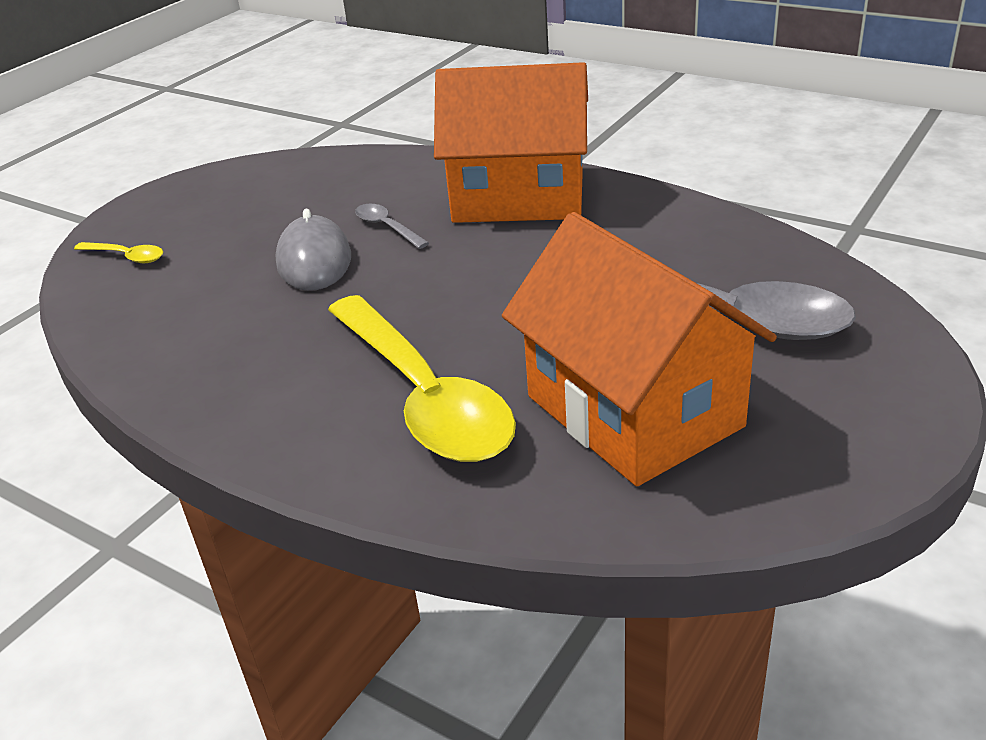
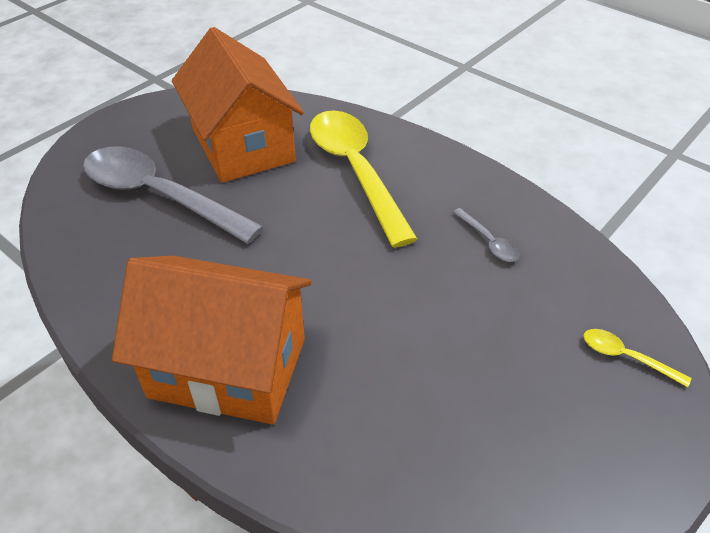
camera: 175 degrees left, 10 degrees up
grey mouse [275,209,351,291] -> none
grey spoon [355,204,429,249] -> grey spoon moved to [452,208,520,262]

